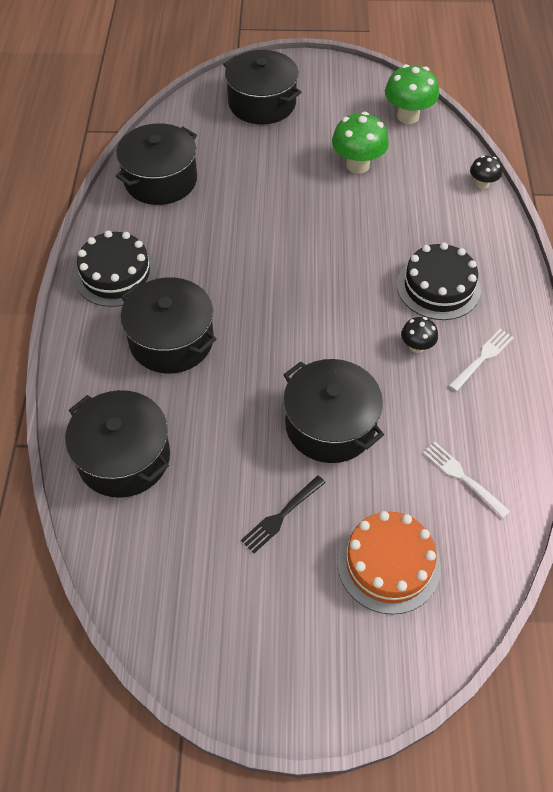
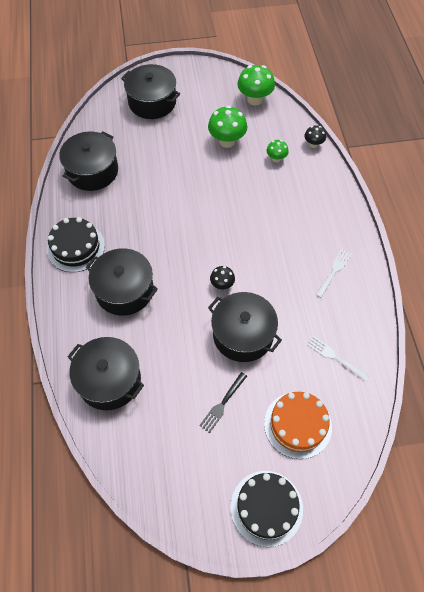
camera: 10 degrees left, 5 degrees up
black cake [397,242,481,320] -> black cake moved to [231,471,303,547]
black mushroom [401,317,438,353] -> black mushroom moved to [210,266,235,290]
none -> green mushroom [266,140,289,163]

